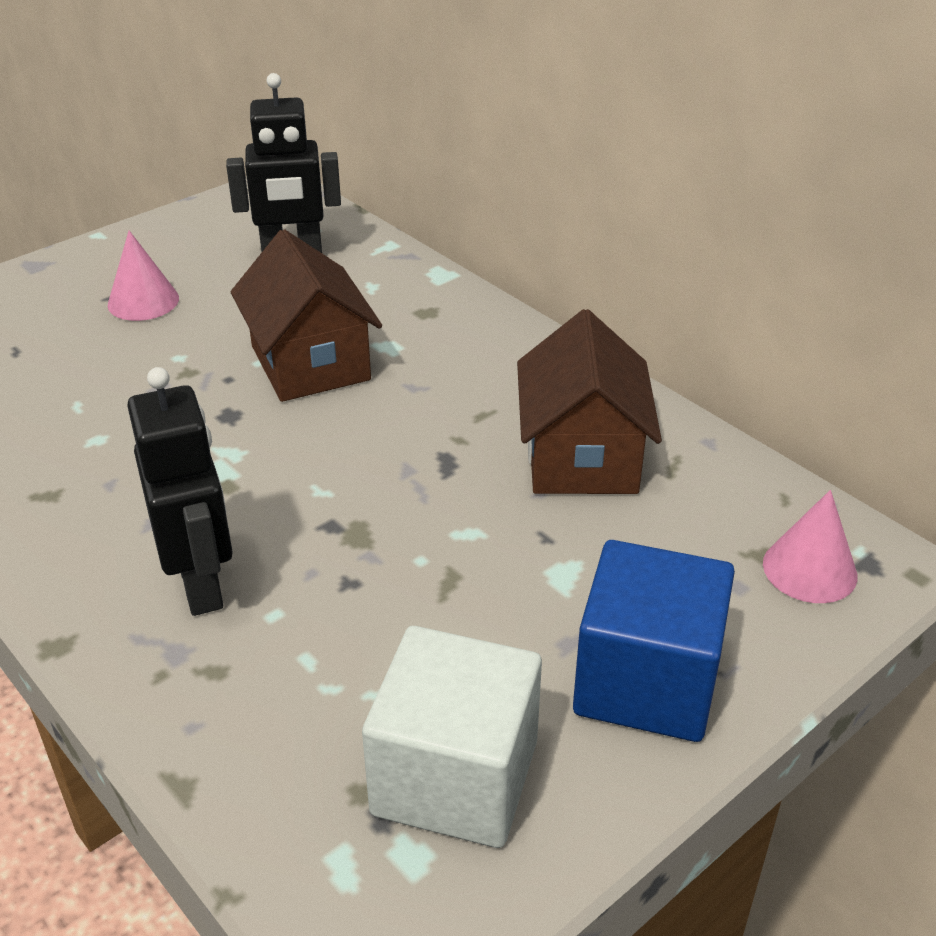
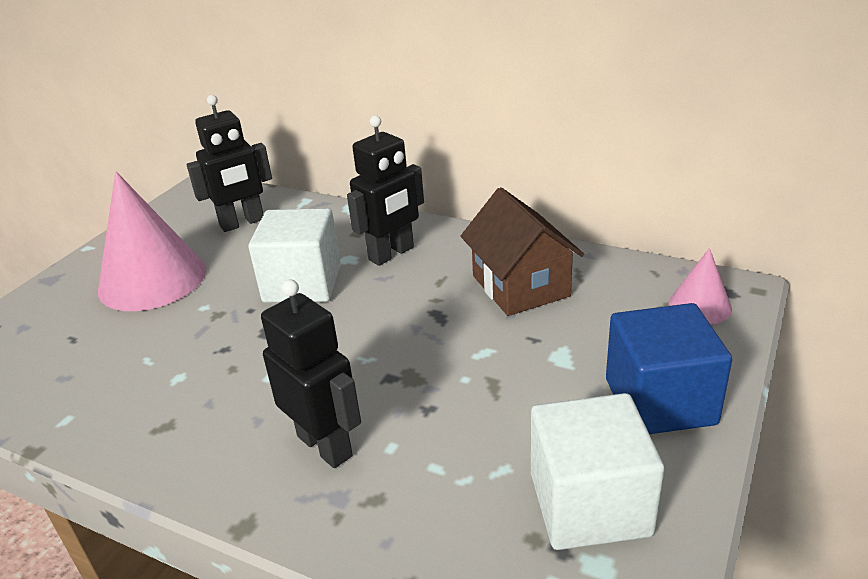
camera: 20 degrees left, 5 degrees down
pink cone [108,230,179,321] -> pink cone [98,171,206,311], size x1.99
brown house [231,229,382,402] -> white cube [248,208,341,303]
none -> black robot [347,115,424,266]

